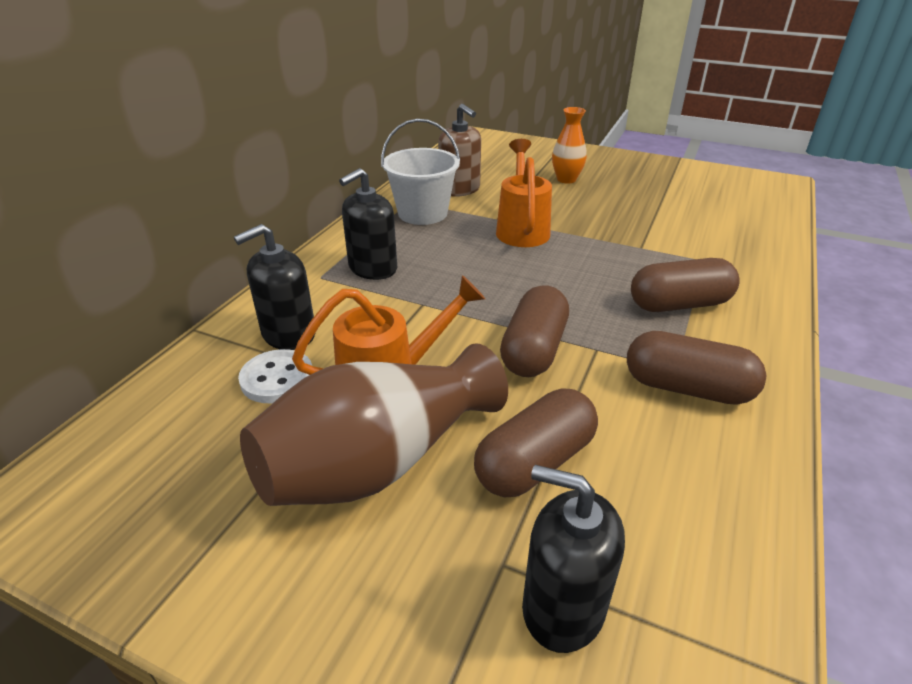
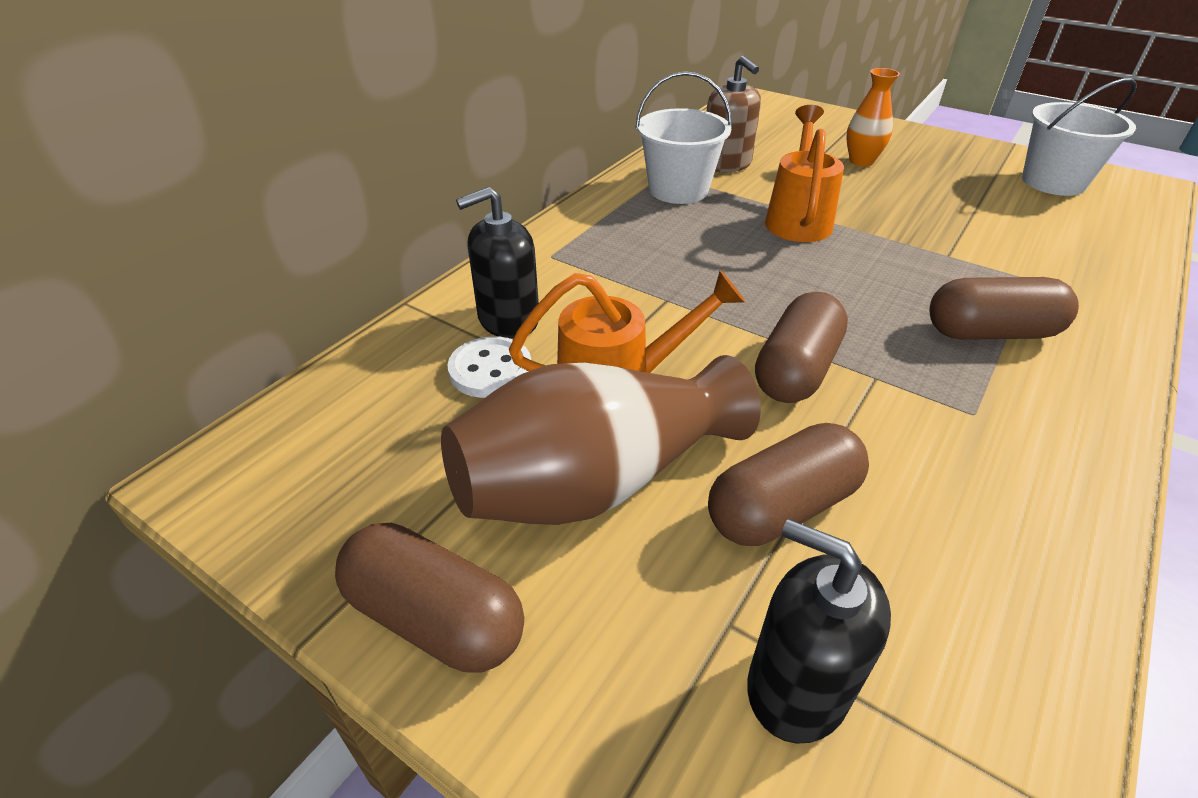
camera: 10 degrees right, 5 degrees up
black soap dispenser [339,168,397,280] -> none
brown capsule [627,331,766,405] -> brown capsule moved to [335,523,524,672]
none -> white bucket [1022,78,1136,196]

